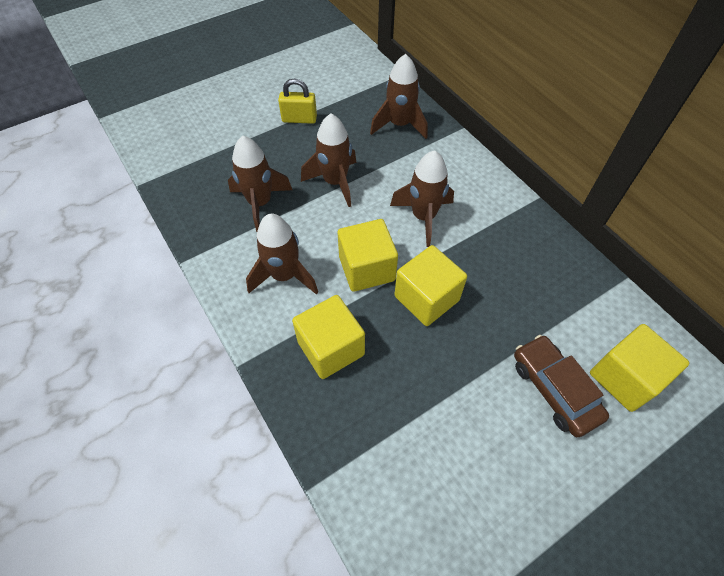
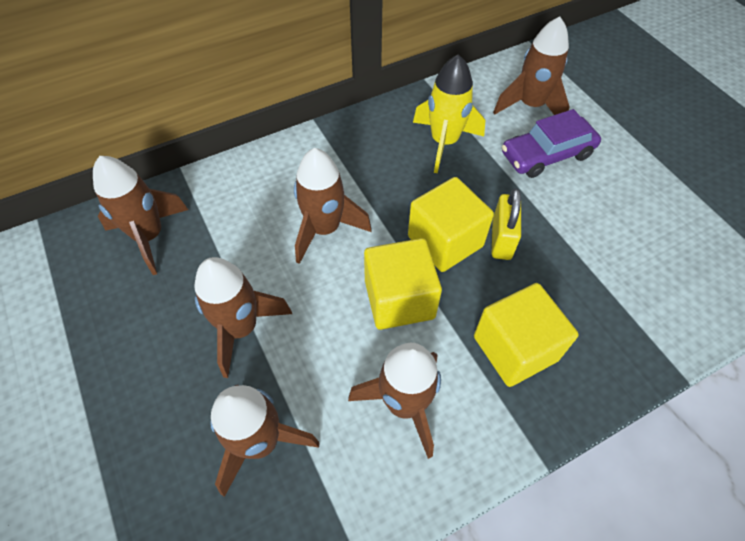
camera: 85 degrees left, 0 degrees up
yellow padlock [278,79,317,124] -> yellow padlock moved to [492,189,521,260]
brown car [514,335,609,437] -> purple car [502,109,601,178]
yellow cube [590,324,689,412] -> brown rocket [493,16,570,115]
none -> yellow rocket [413,54,485,173]

